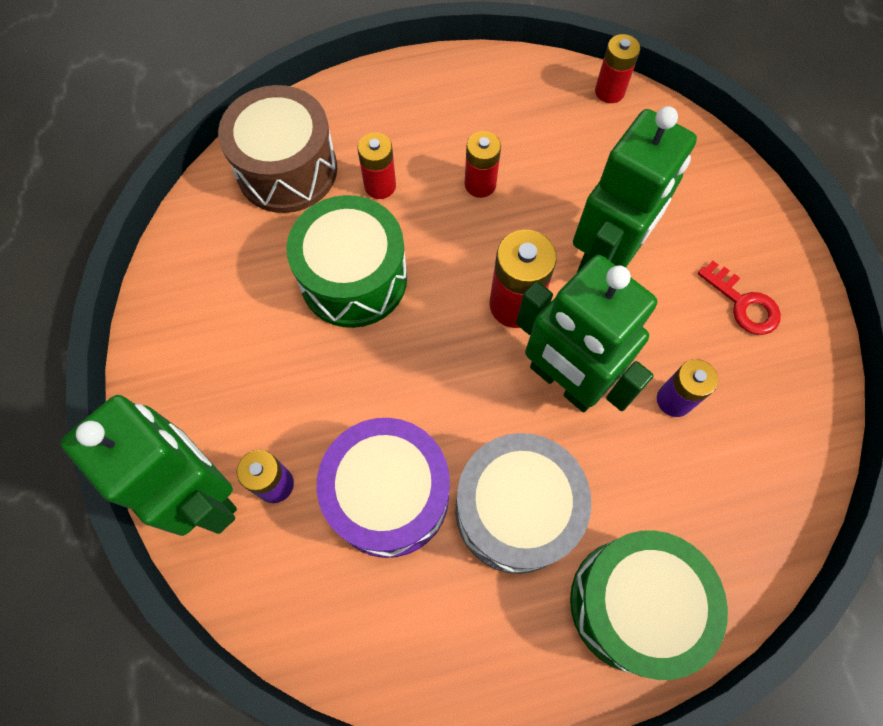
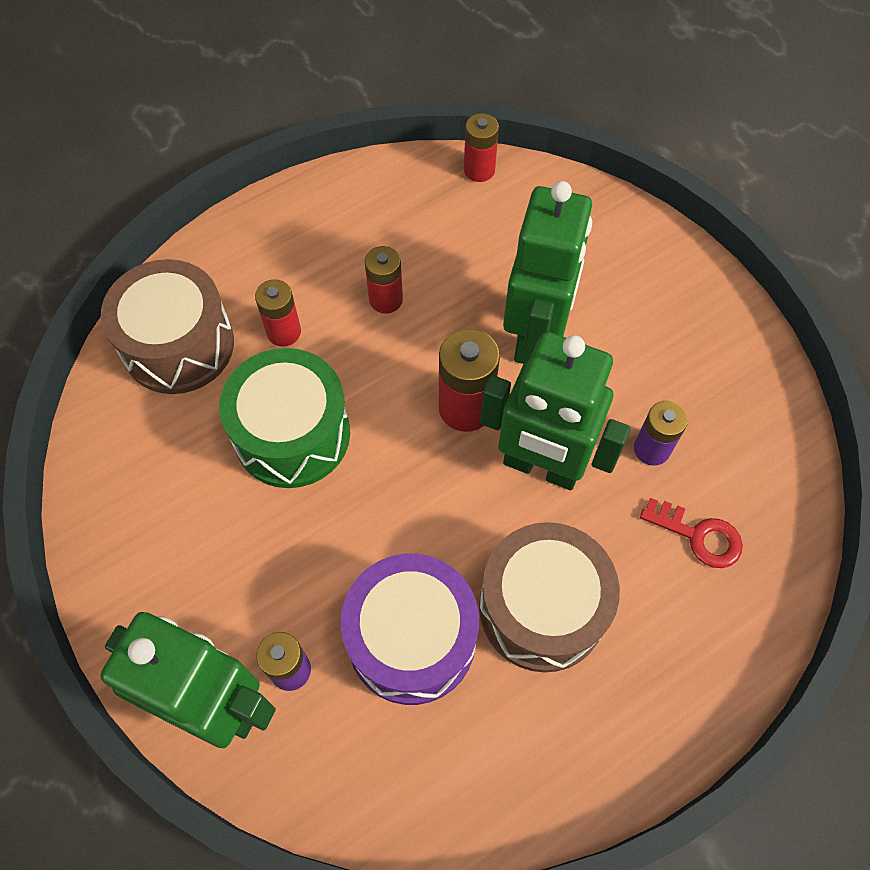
camera: 20 degrees left, 5 degrees down
grey drum [455,433,591,574] -> brown drum [479,522,620,673]
green drum [570,530,728,680] -> none
red key [698,261,781,335] -> red key moved to [640,498,743,568]

